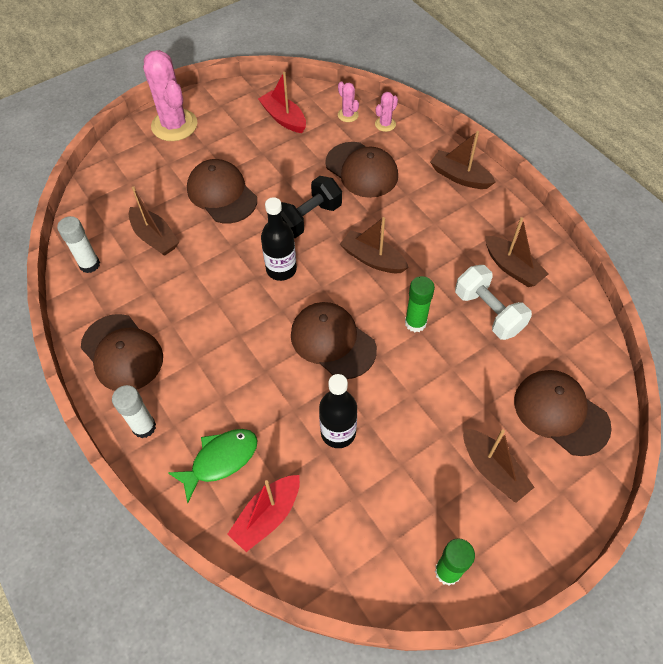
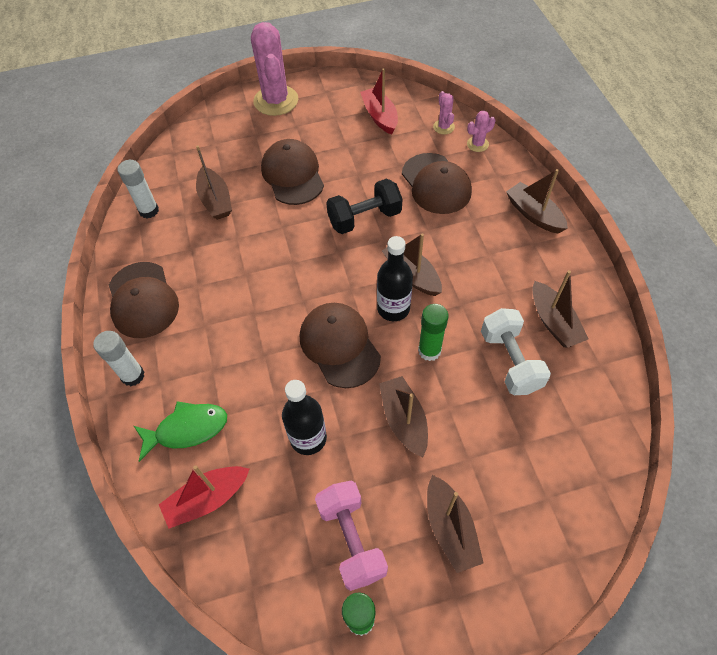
camera: 20 degrees right, 0 degrees up
black bottle [261,197,297,281] -> black bottle moved to [377,236,413,321]
brown cap [514,370,612,456] -> none
none -> pink dumbbell [315,481,388,591]
none -> brown boat [379,376,428,458]

